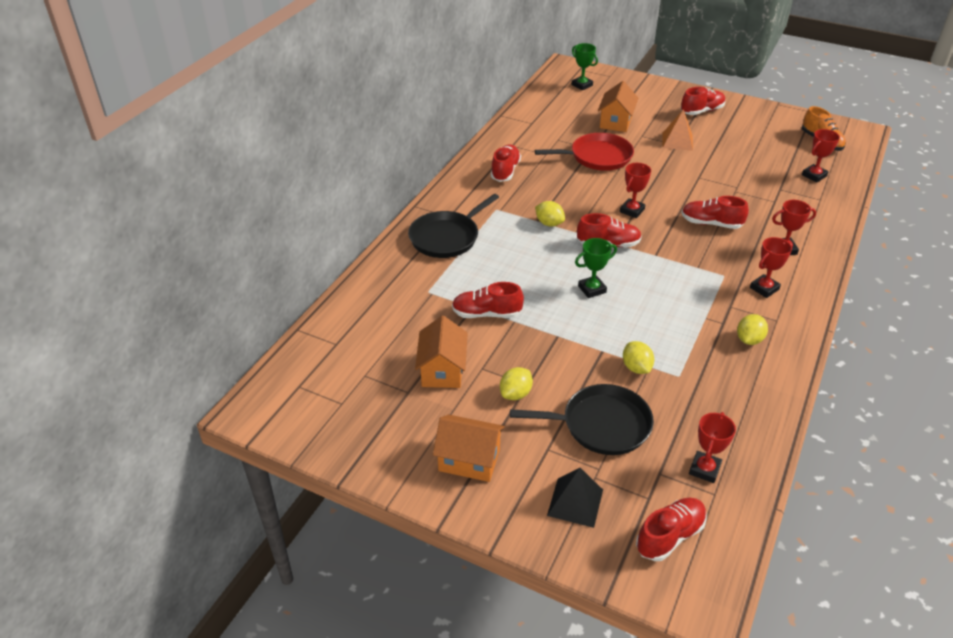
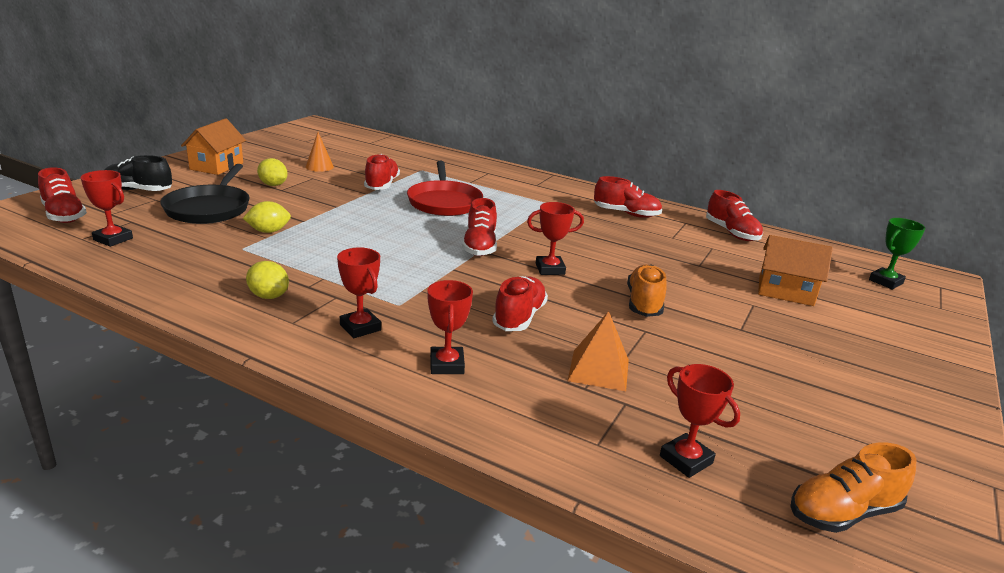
camera: 90 degrees right, 15 degrees down
black pan [408,194,499,258] -> none
orange house [415,316,468,388] -> orange cone [306,132,334,172]
red pan [535,133,634,171] -> red pan moved to [407,161,483,216]
yellow lemon [535,201,565,227] -> none
black pyramid [547,468,603,528] -> black shoe [105,155,172,191]
green trophy [575,238,617,298] -> none
red trophy [620,163,651,218] -> red trophy turned 45 degrees counterclockwise [527,202,584,275]
orange pyramid [662,109,693,151] -> orange pyramid moved to [568,311,629,391]
red shoe [681,87,726,115] -> red shoe moved to [706,190,763,241]
none -> orange shoe [627,264,667,317]

